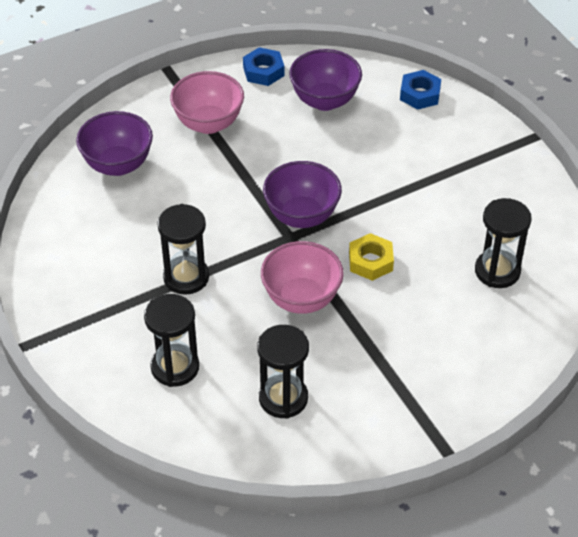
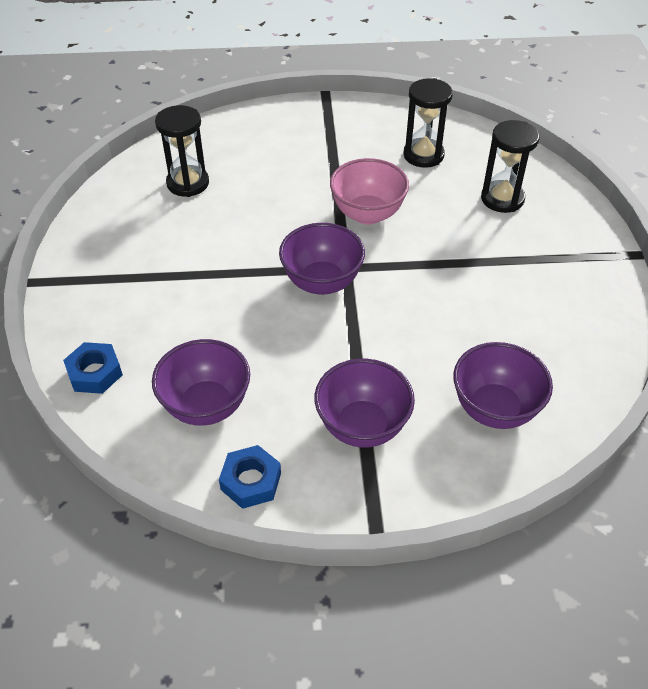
camera: 155 degrees left, 0 degrees up
black hourglass [157,204,209,295] -> none
pink bowl [170,71,244,134] -> purple bowl [314,359,415,448]
yellow nut [349,233,394,281] -> none

